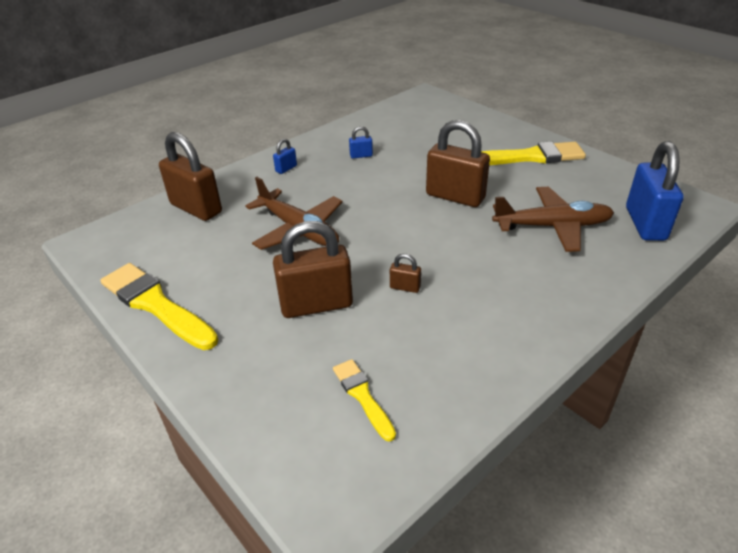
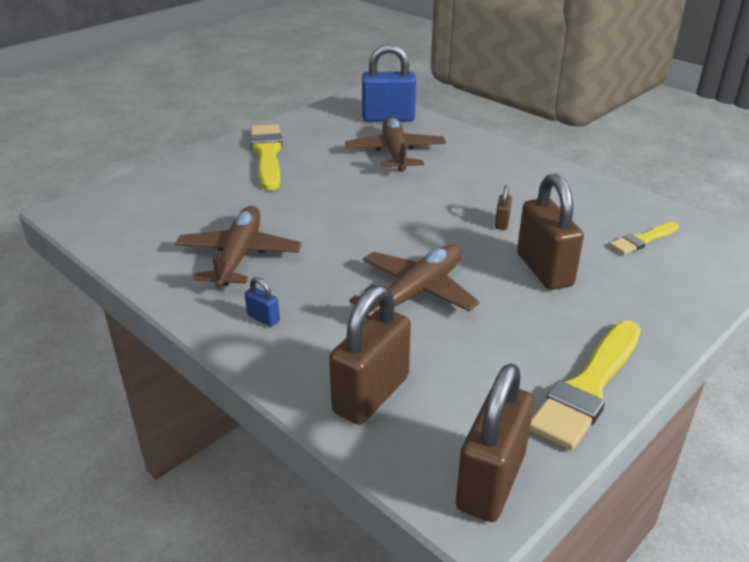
camera: 95 degrees left, 5 degrees down
blue padlock [349,126,373,159] -> brown plane [175,206,302,288]
brown padlock [426,120,490,207] -> brown padlock moved to [456,363,534,522]

